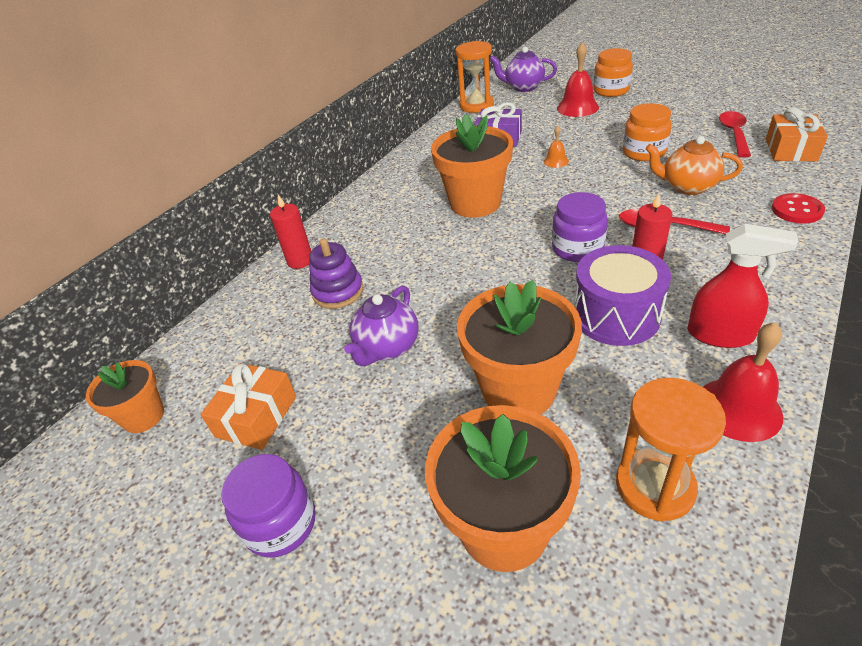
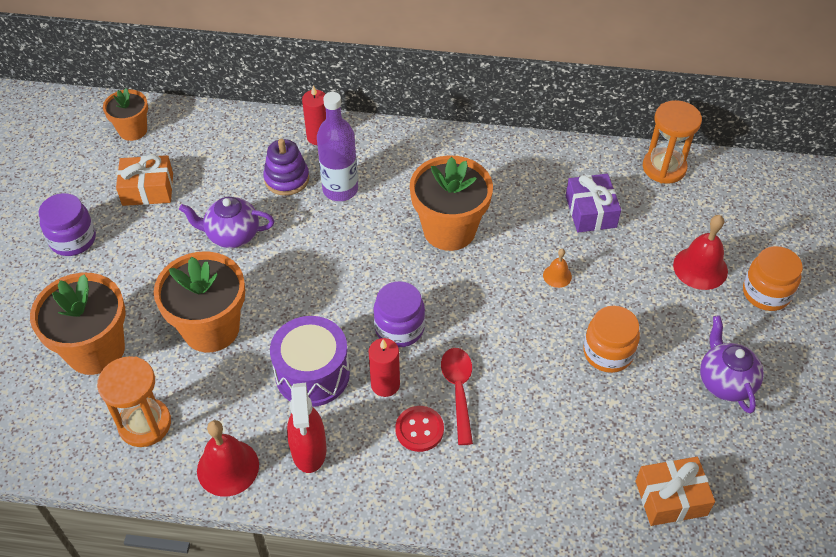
camera: 60 degrees right, 10 degrees up
purple teapot [490,47,557,92] -> purple teapot moved to [700,315,764,414]
orange teapot [646,136,743,195] -> none
red spoon [719,111,751,157] -> none
red button [771,193,825,223] -> red button moved to [395,406,444,452]
none -> purple bottle [317,92,358,201]

